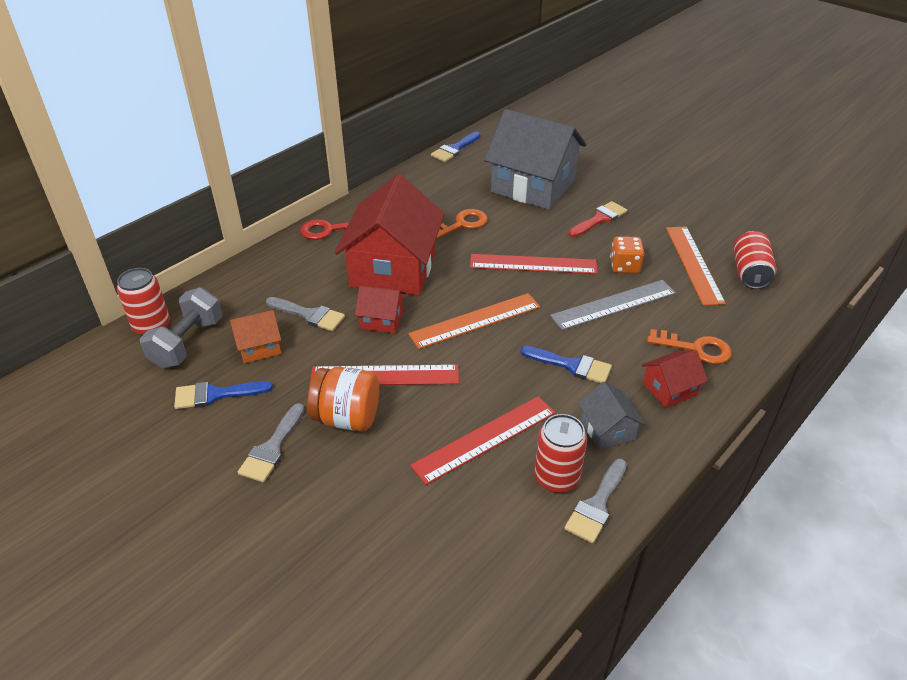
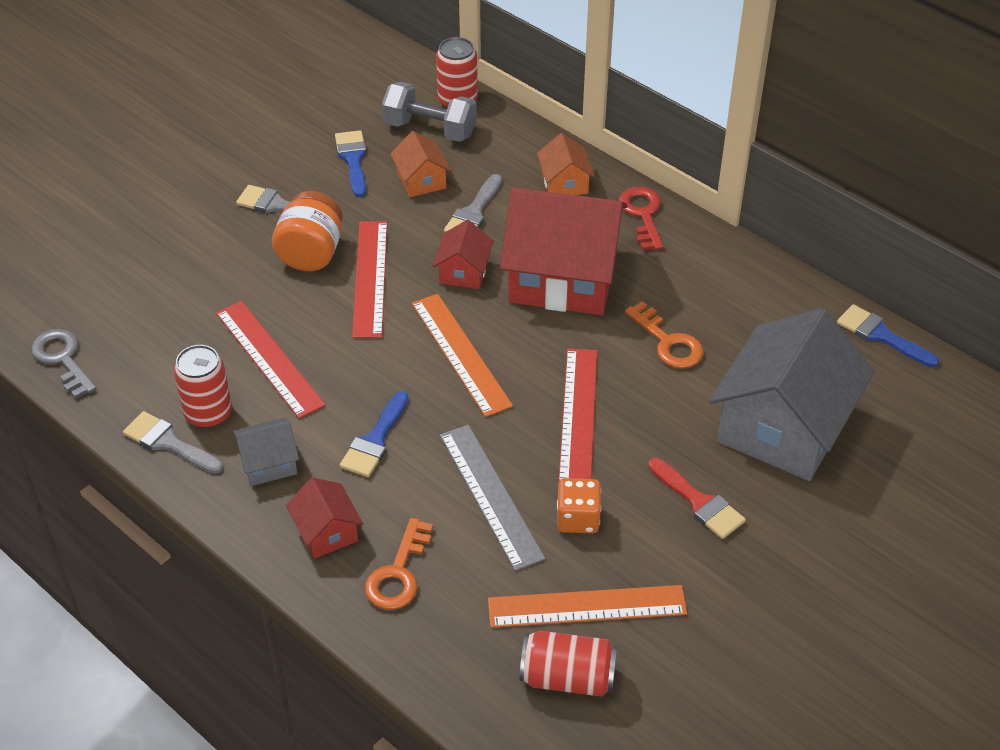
camera: 90 degrees right, 5 degrees up
none -> grey key [31,329,97,399]
none -> orange house [537,133,595,195]

